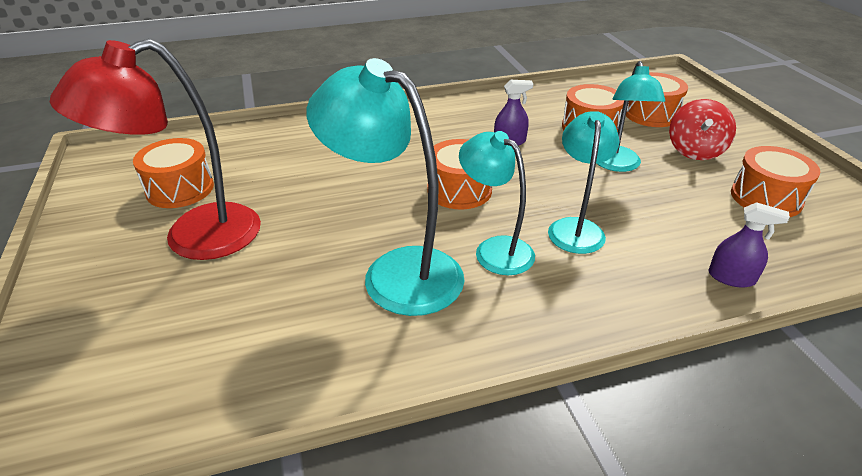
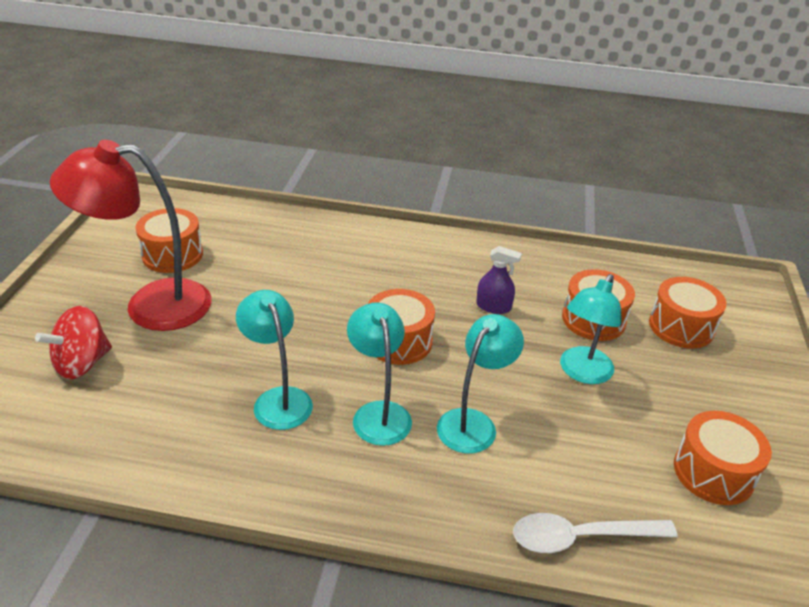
camera: 25 degrees right, 0 degrees up
turquoise lamp [306,58,464,316] -> turquoise lamp [236,290,313,430], size x0.63
red spinning top [669,99,736,160] -> red spinning top moved to [35,306,112,379]
purple spray bottle [708,202,790,287] -> white spoon [513,513,678,553]

